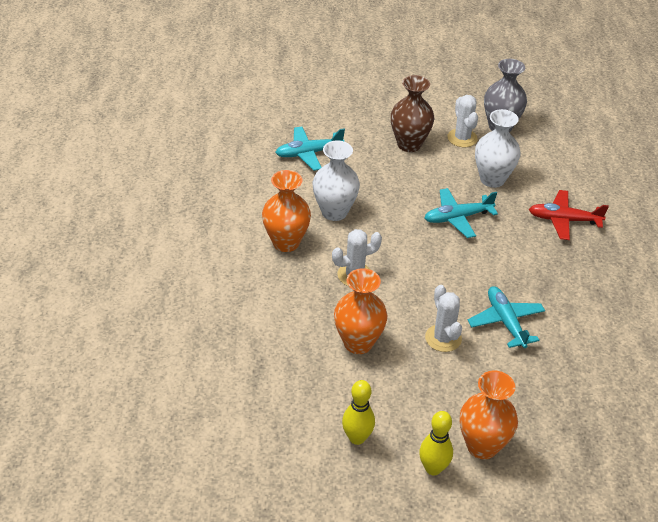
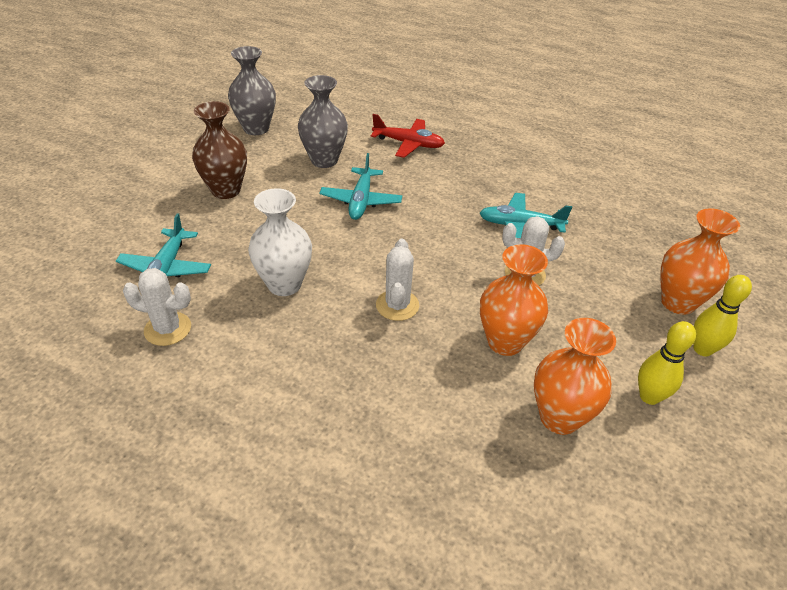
camera: 65 degrees left, 0 degrees up
orange vase [262,170,311,252] -> orange vase moved to [534,318,616,435]
white cactus [447,95,478,147] -> white cactus moved to [123,268,191,346]
white vase [475,109,521,188] -> grey vase [298,75,348,168]
red plane [529,190,609,240] -> red plane turned 105 degrees counterclockwise [371,114,445,158]

